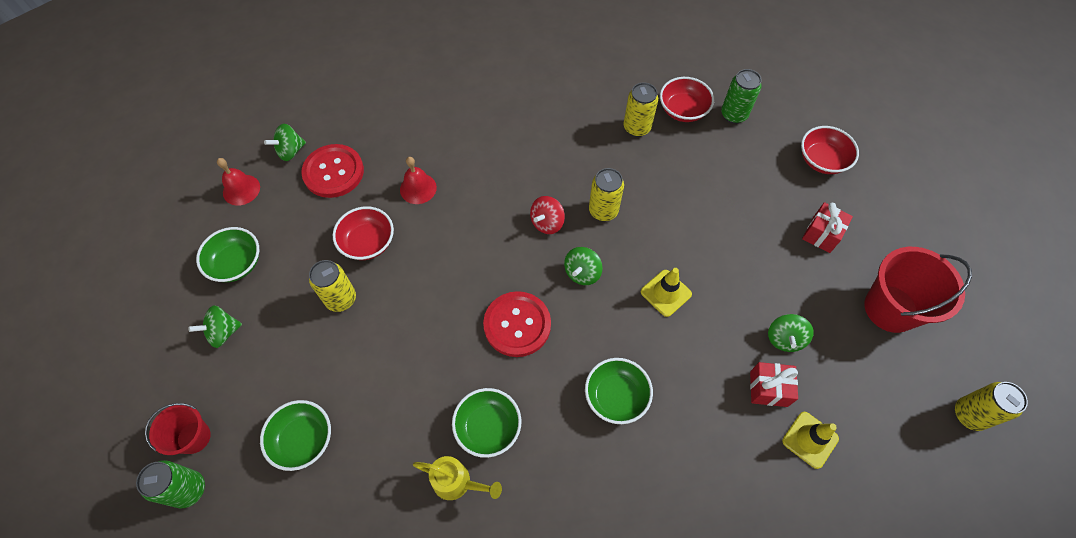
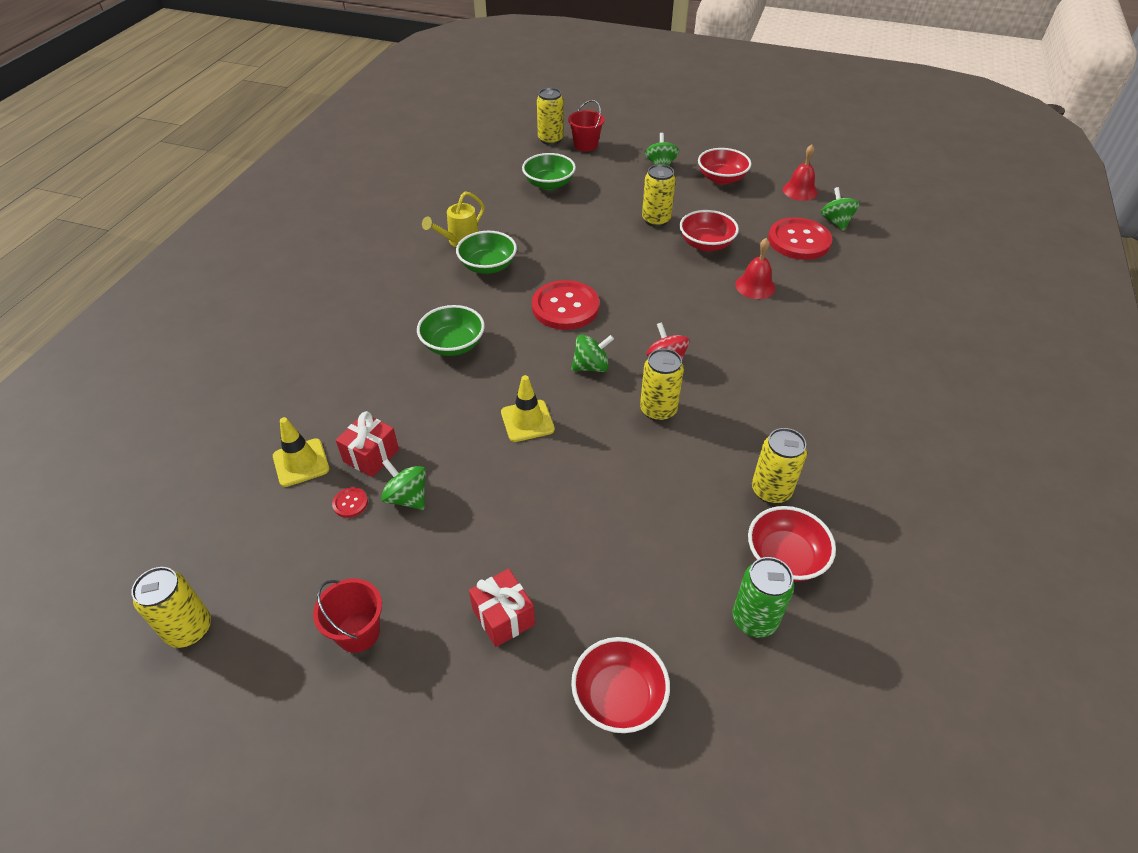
camera: 115 degrees right, 15 degrees down
green can [136,460,205,509] -> yellow can [537,88,564,145]
green bowl [196,227,259,282] -> red bowl [698,148,752,185]
green spinning top [564,247,602,285] -> green spinning top turned 105 degrees clockwise [571,334,614,372]
red bucket [865,247,972,333] -> red bucket [313,578,382,653], size x0.58
none -> red button [332,487,368,518]

